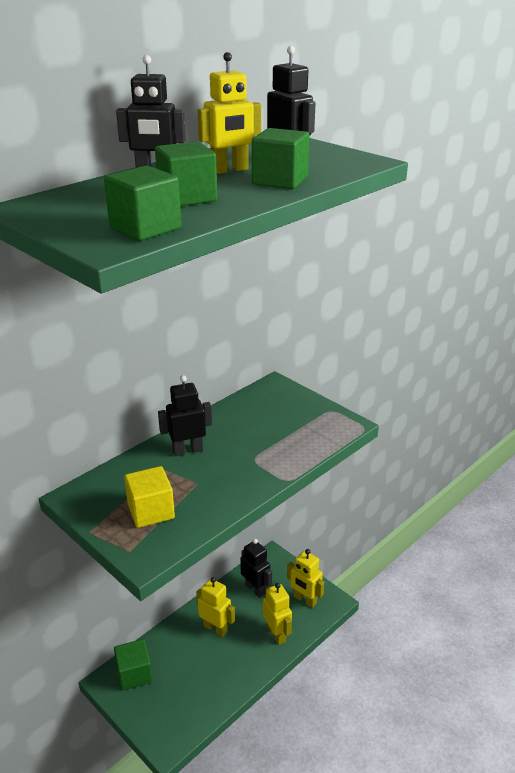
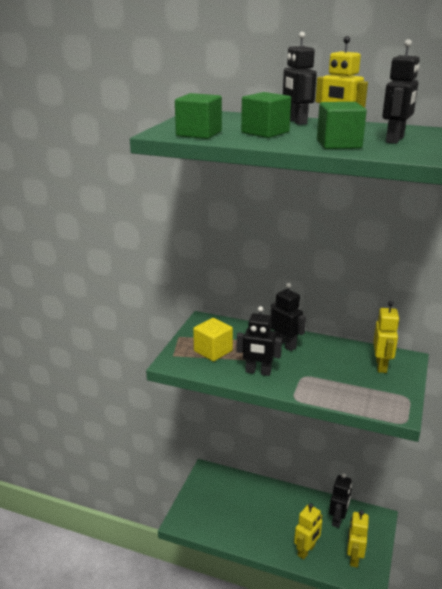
camera: 65 degrees right, 5 degrees down
green cube [114,639,153,690] -> none
yellow robot [196,577,235,637] -> yellow robot moved to [373,301,400,373]
none -> black robot [237,306,282,376]

